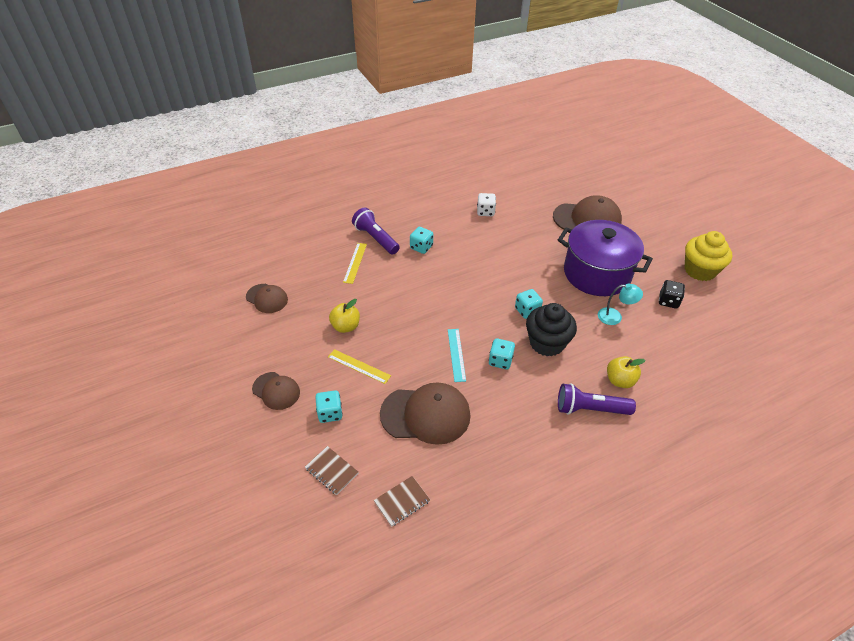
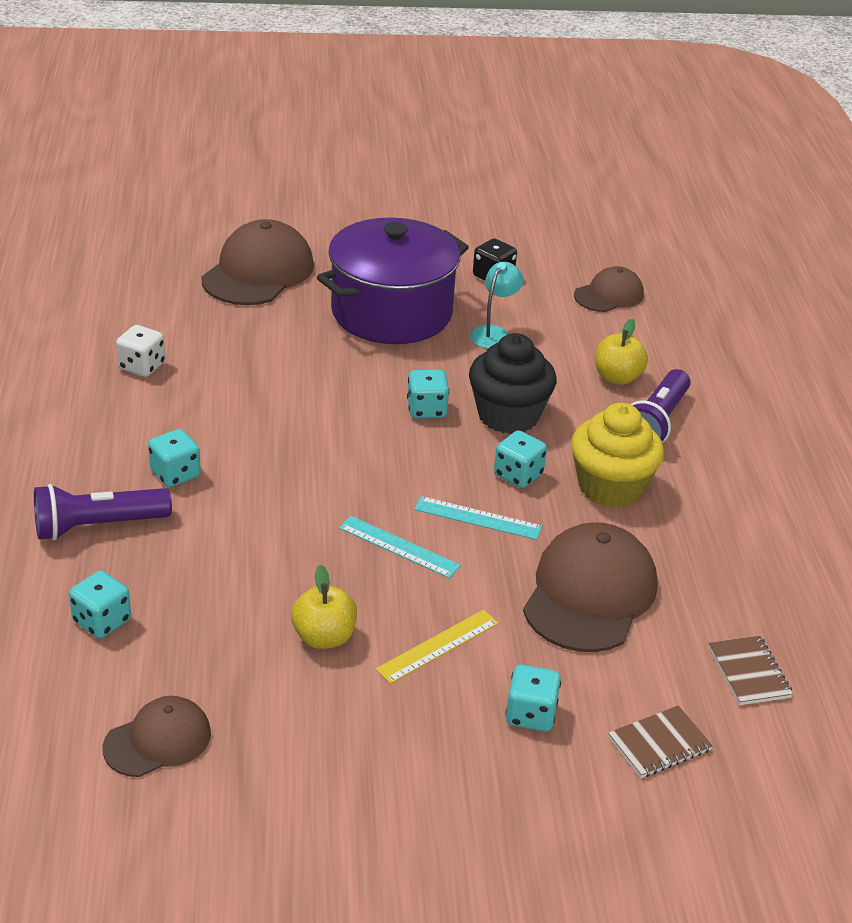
camera: 70 degrees left, 10 degrees down
brown cap [252,372,300,410] -> brown cap moved to [574,266,644,312]
yellow ruler [343,243,367,284] -> none
yellow cupcake [685,231,732,281] -> yellow cupcake moved to [571,403,664,508]
none -> turquoise dice [69,571,131,638]
none -> turquoise ruler [339,516,461,578]

